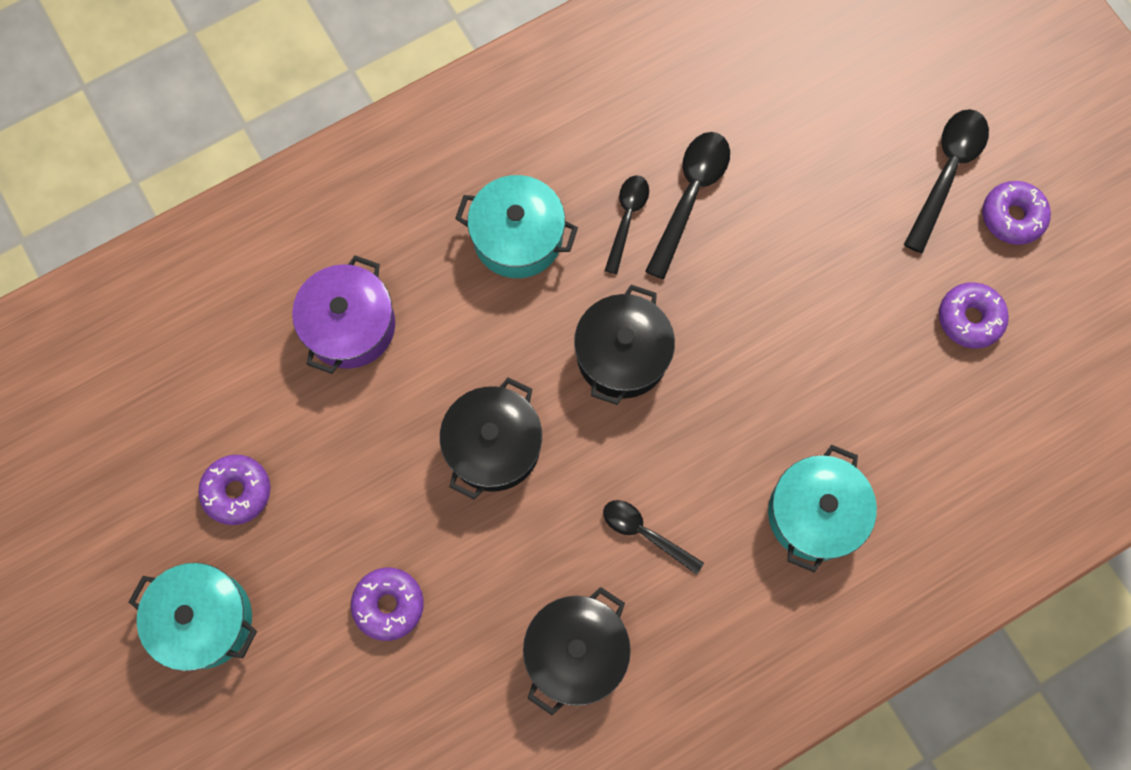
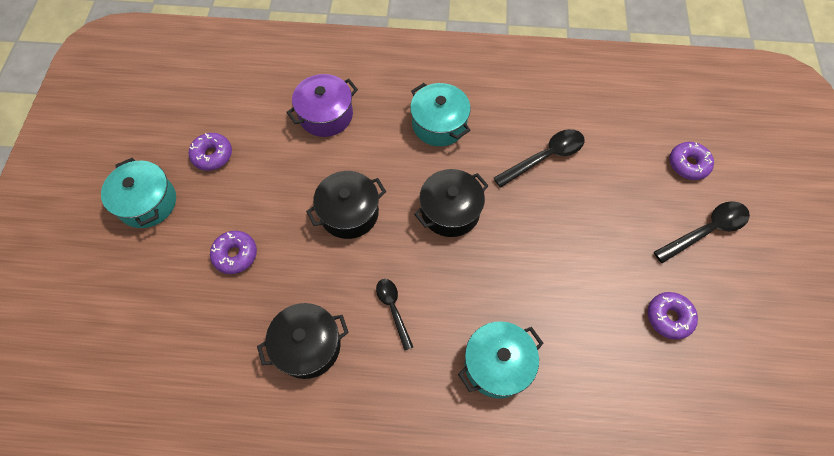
camera: 35 degrees right, 10 degrees down
black spoon [605,175,649,274] -> none
purple donut [982,181,1051,245] -> purple donut moved to [669,142,714,180]

